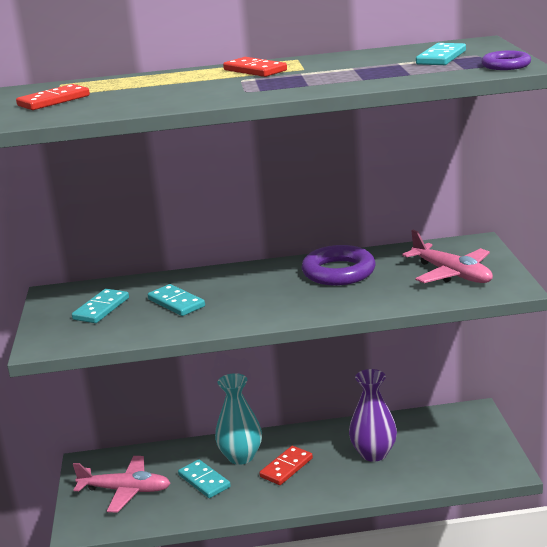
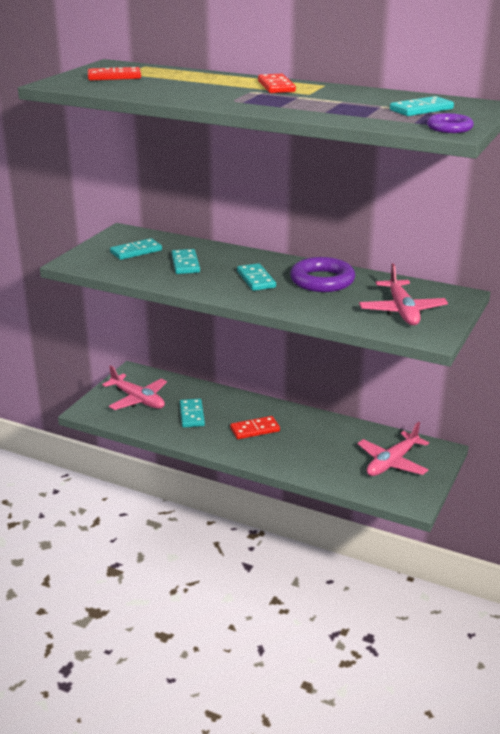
camera: 30 degrees right, 5 degrees up
turquoise vase [215,373,262,465] -> none
purple vase [349,369,397,462] -> none
none -> turquoise domino [237,263,276,291]
none -> pink plane [357,422,429,476]

